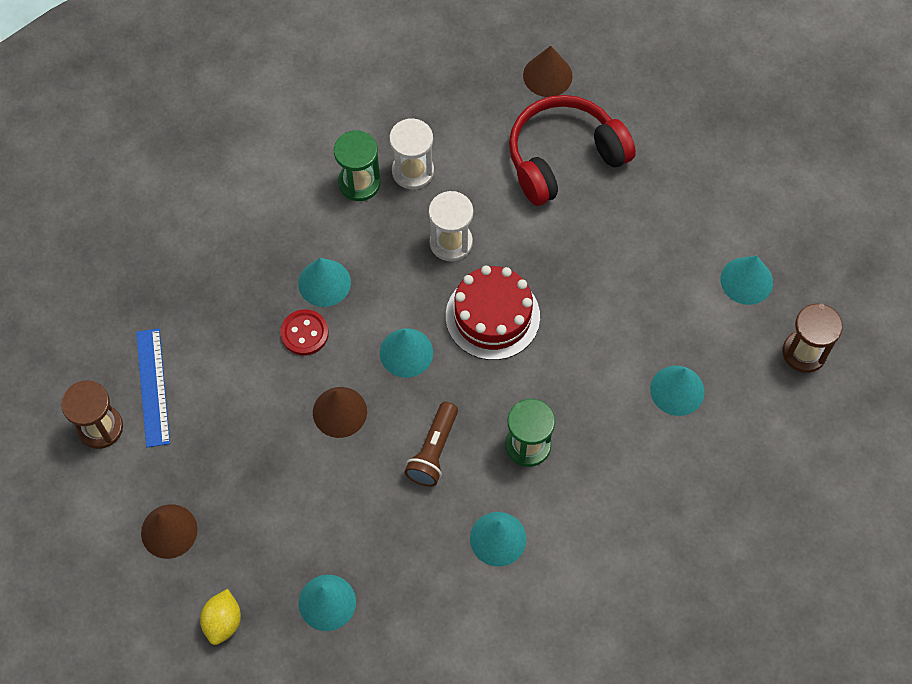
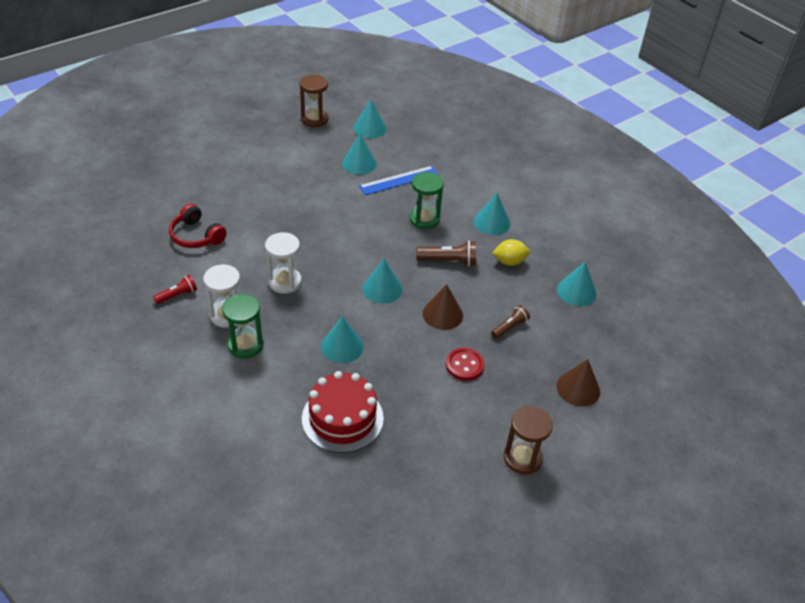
camera: 110 degrees left, 20 degrees down
blue ruler [136,328,170,448] -> blue ruler moved to [359,166,439,195]
yellow lemon [200,589,241,645] -> yellow lemon moved to [492,239,530,266]
red button [280,309,329,355] -> red button moved to [446,348,485,381]
red cake [446,266,540,360] -> red cake moved to [302,371,384,453]
red headphones [509,95,636,206] -> red headphones [169,204,227,248], size x0.60
brown cone [523,46,573,97] -> none
turquoise cone [721,256,773,305] -> turquoise cone moved to [354,99,386,139]
none -> red flashlight [153,275,197,304]
none -> brown flashlight [491,305,530,339]

